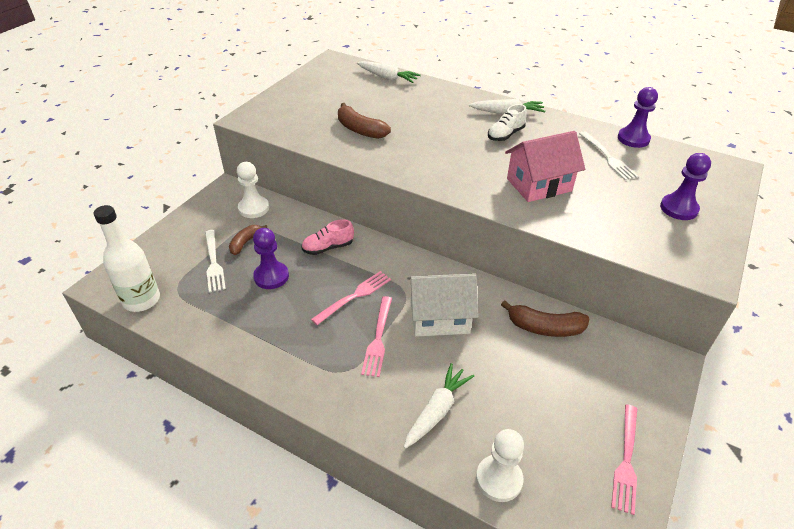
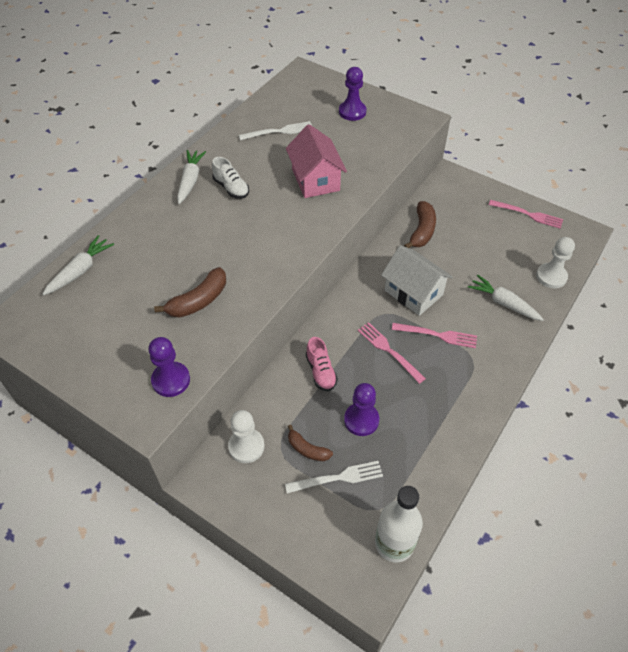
camera: 85 degrees left, 10 degrees up
white house [407,273,478,337] -> white house turned 45 degrees counterclockwise [381,245,453,316]
purple pawn [618,87,658,148] -> purple pawn moved to [148,337,190,397]

